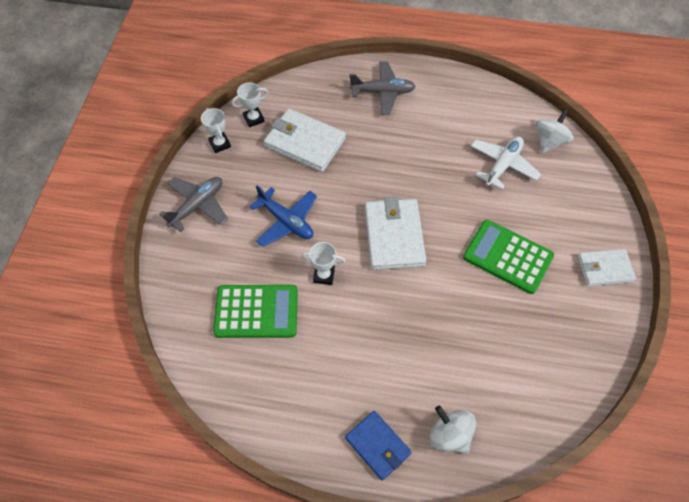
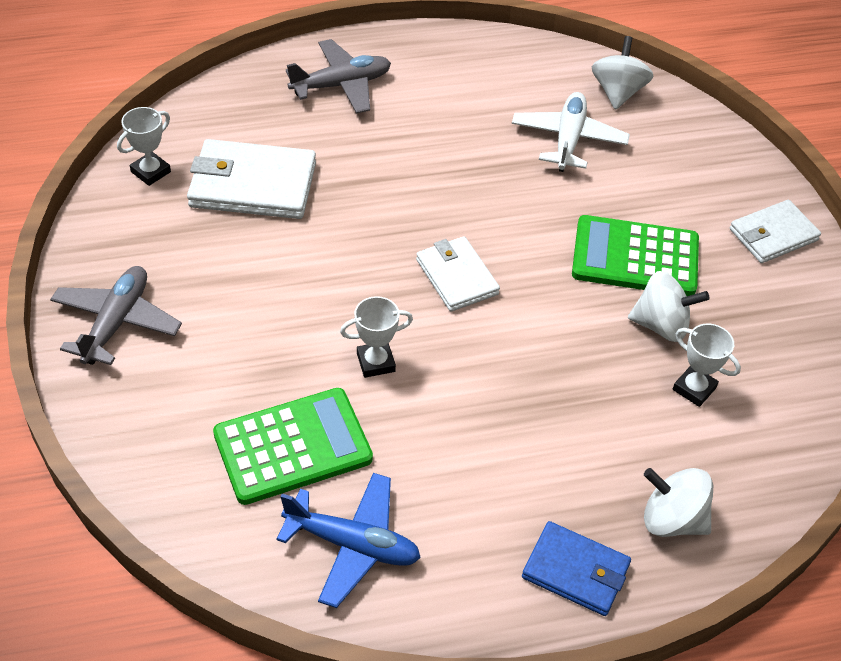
camera: 25 degrees left, 10 degrees down
white trophy [201,108,231,153] -> white trophy moved to [673,323,741,407]
blue plane [250,185,317,247] -> blue plane moved to [276,473,421,608]
white wallet [365,197,427,270] -> white wallet [416,236,500,311], size x0.64
none -> white spinning top [628,271,709,342]

